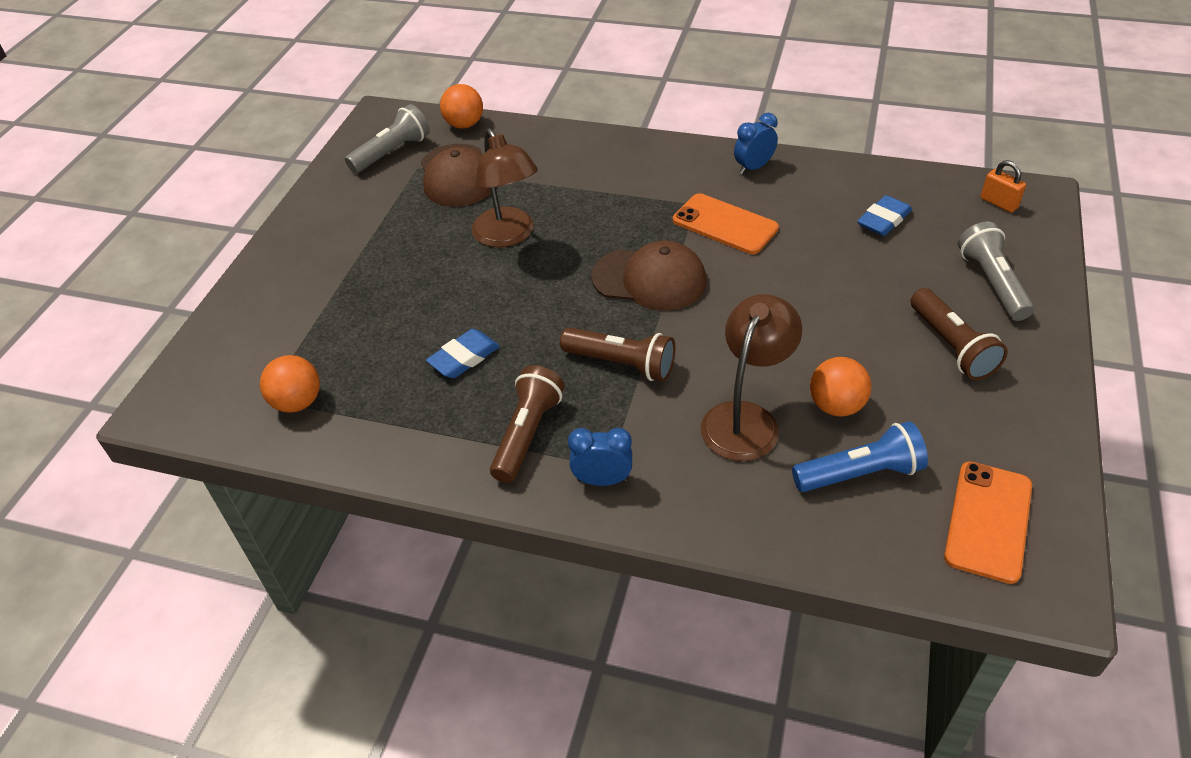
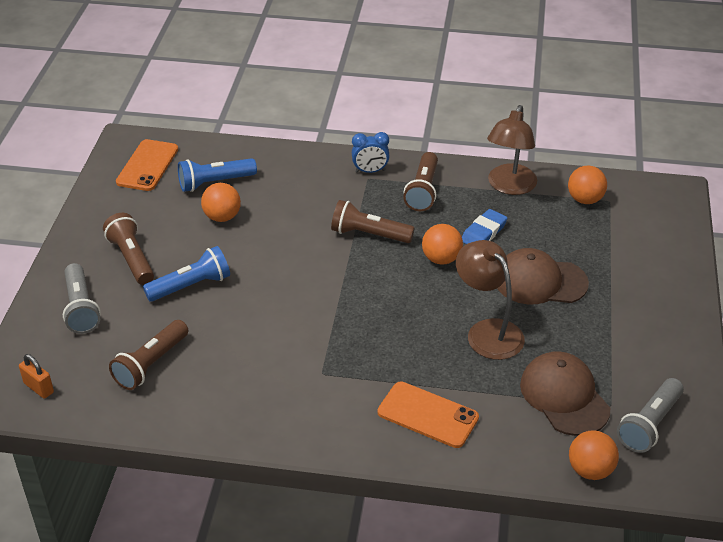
camera: 170 degrees right, 5 degrees down
brown cap [591,241,707,311] -> brown cap moved to [497,248,589,304]
orange phone [673,193,779,254] -> orange phone moved to [378,381,479,448]
brown lamp [701,294,802,461] -> brown lamp moved to [487,105,537,195]
blue clock [734,113,778,174] -> none
blue eraser [857,195,912,236] -> brown flashlight [109,320,188,390]
none -> blue flashlight [143,246,230,302]
none -> orange ball [422,224,463,265]

